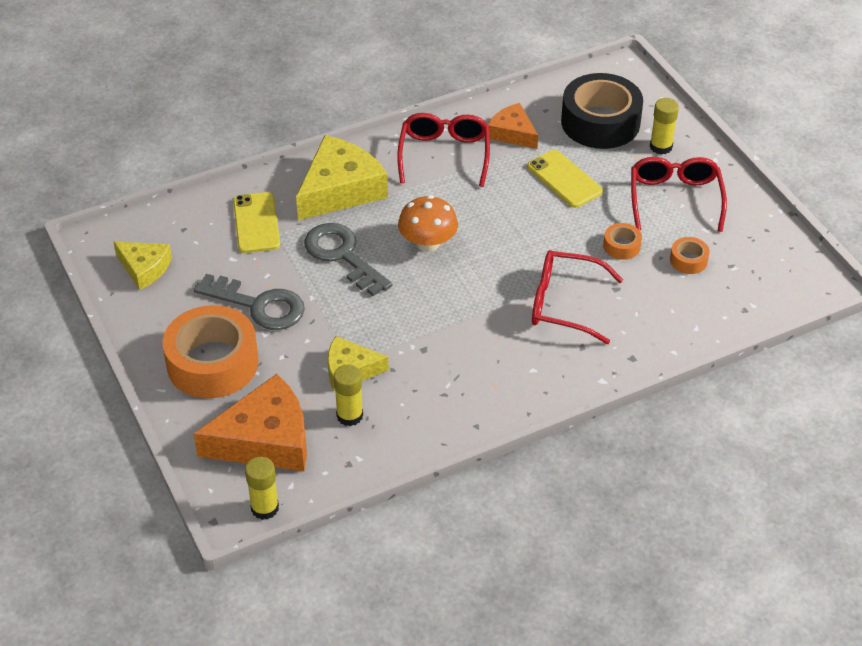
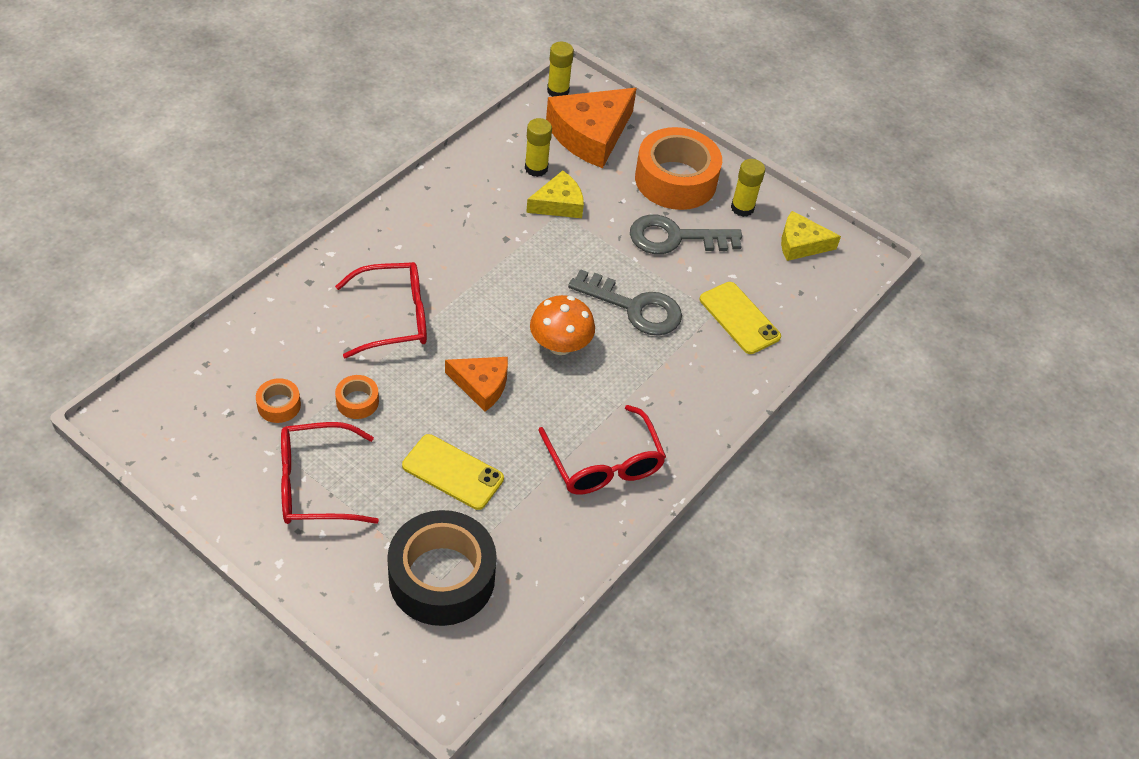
camera: 150 degrees right, 5 degrees up
yellow cheese [296,135,388,220] -> none
orange cheese [488,103,538,149] -> orange cheese moved to [445,357,508,412]
red glasses [631,157,727,232] -> red glasses turned 105 degrees clockwise [281,422,379,524]
yellow glue stick [650,98,679,155] -> yellow glue stick moved to [731,159,765,217]

